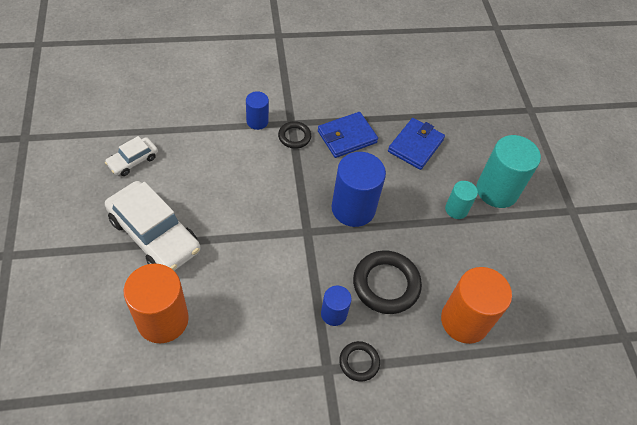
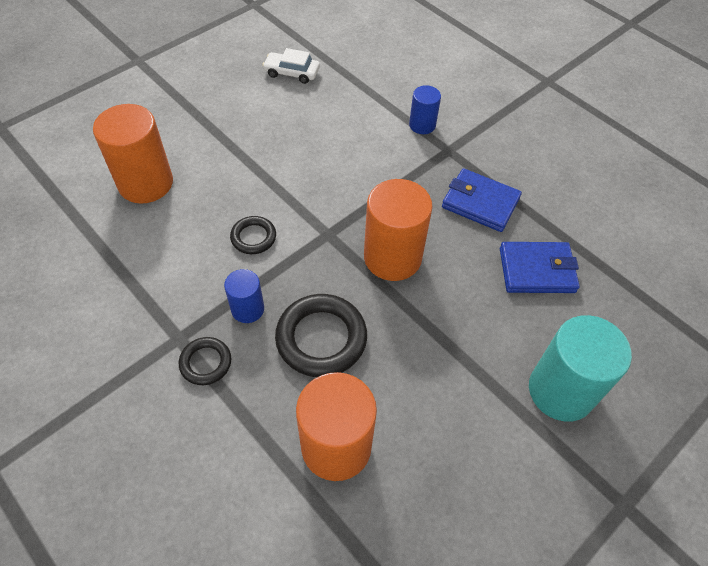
camera: 60 degrees right, 0 degrees up
white car [105,181,200,271] -> none
black ring [278,121,311,149] -> black ring moved to [230,216,276,254]
blue cylinder [332,152,386,227] -> orange cylinder [364,179,433,281]
turquoise cylinder [445,181,478,219] -> none

